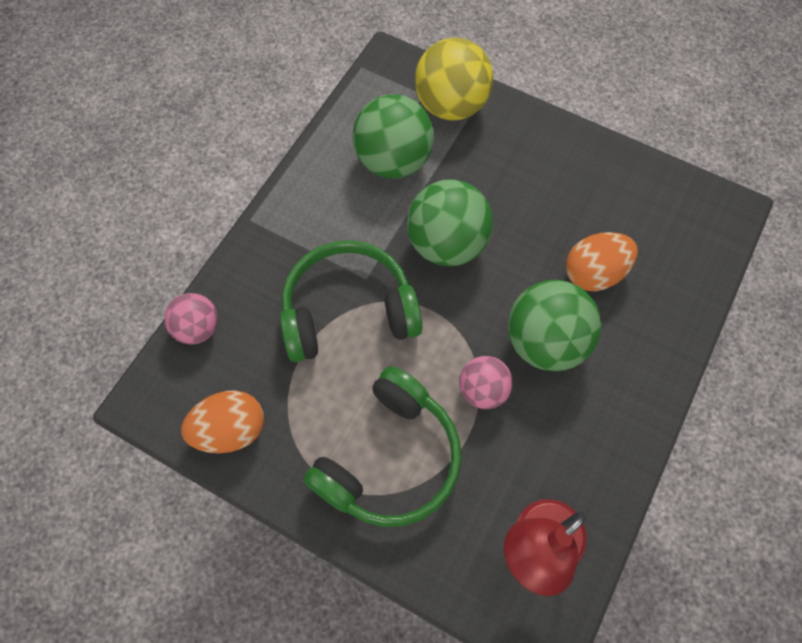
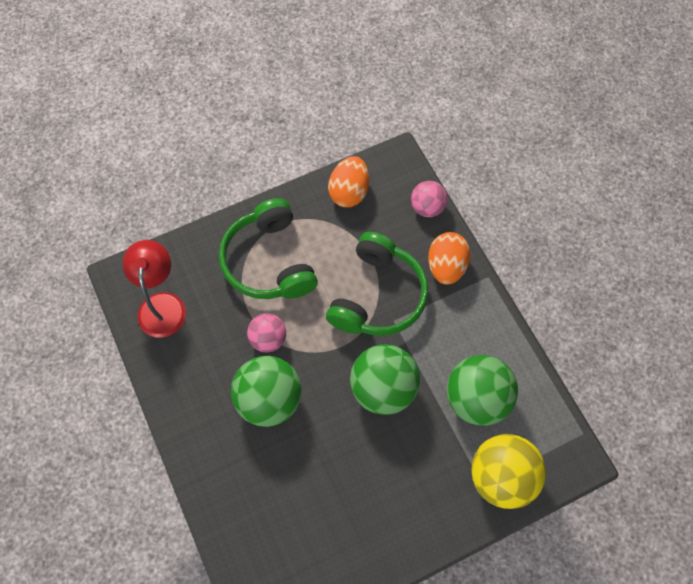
camera: 125 degrees right, 0 degrees up
orange egg [566,232,638,291] -> orange egg moved to [428,232,471,285]

